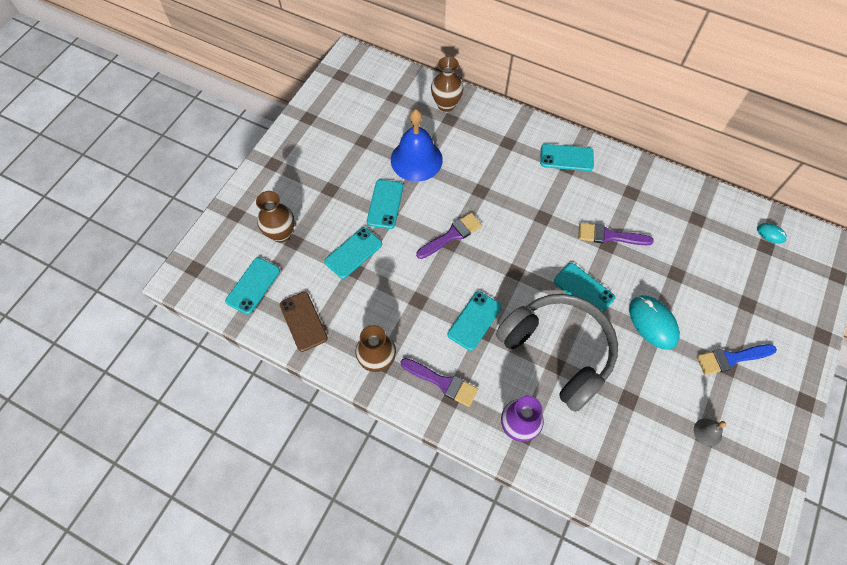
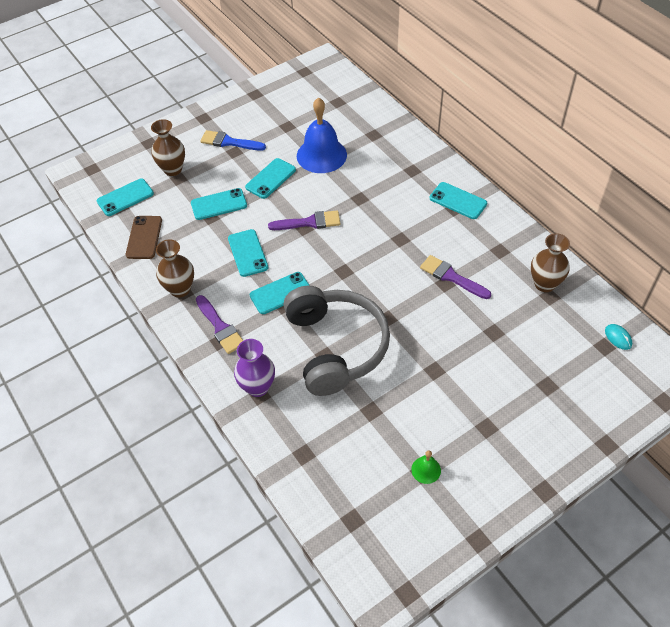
camera: 30 degrees right, 10 degrees down
brown vase [431,56,464,112] -> brown vase moved to [531,233,570,292]
turquoise phone [554,263,615,312] -> turquoise phone moved to [228,229,268,277]
turquoise mouse [629,295,680,350] -> none
grey bell [694,418,726,446] -> green bell [411,450,441,484]
blue brush [697,344,777,375] -> blue brush moved to [200,130,266,151]

